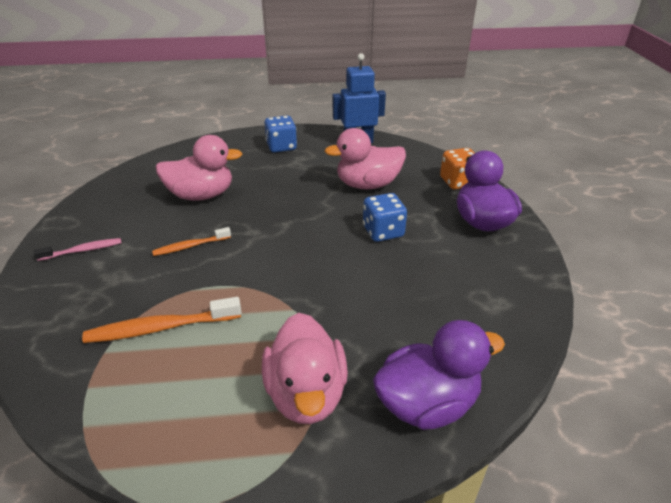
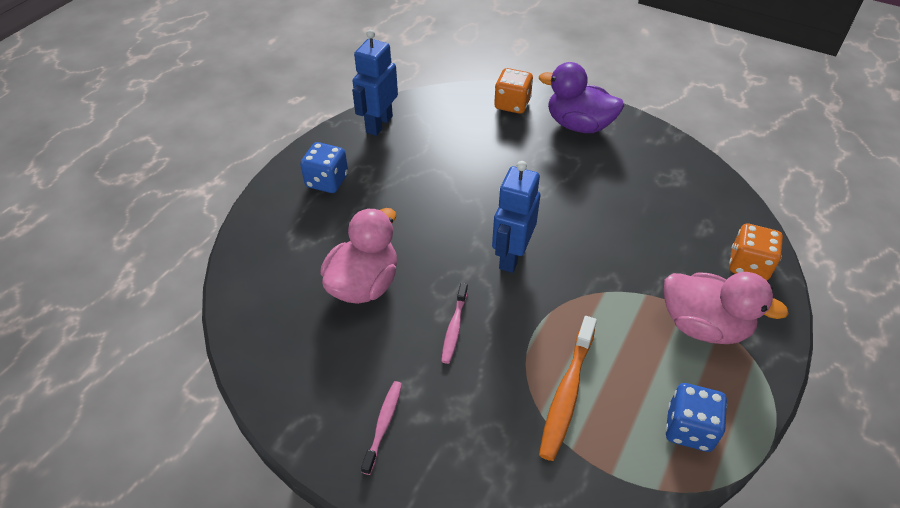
camera: 55 degrees left, 10 degrees up
orange toothbrush [152,227,231,256] -> pink toothbrush [441,283,468,364]
pink duck [324,128,406,189] -> none
blue dice [363,193,407,242] -> blue dice moved to [665,383,727,452]
purple duck [373,320,505,430] -> orange dice [729,223,783,281]
none -> blue robot [492,161,540,273]

